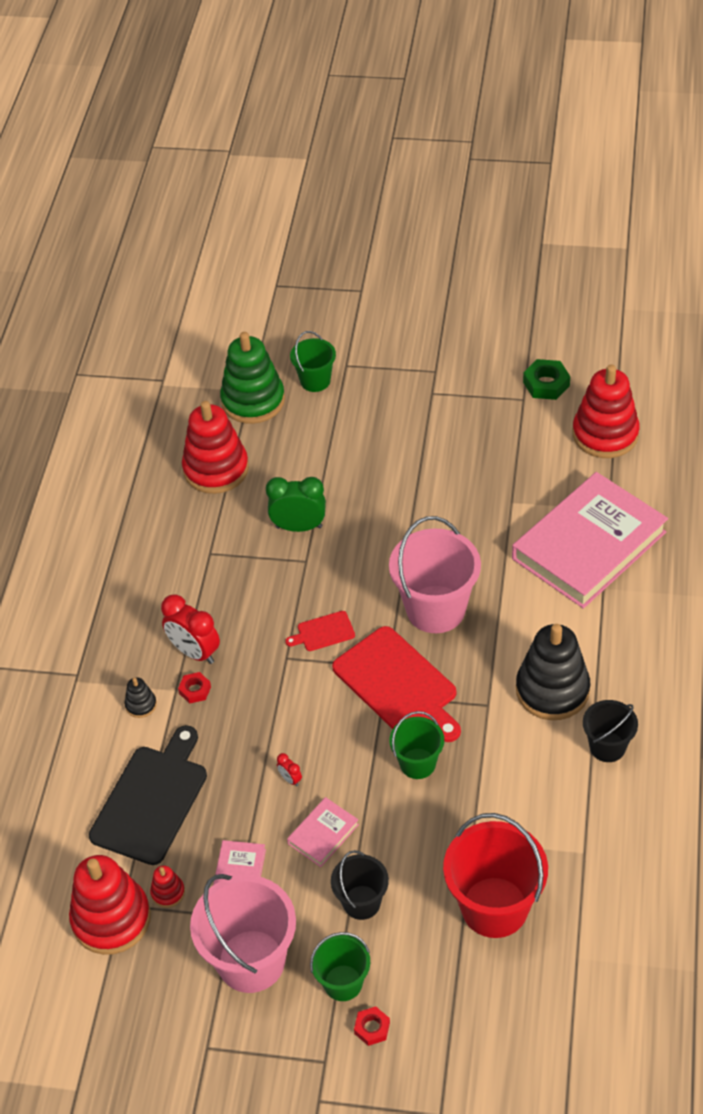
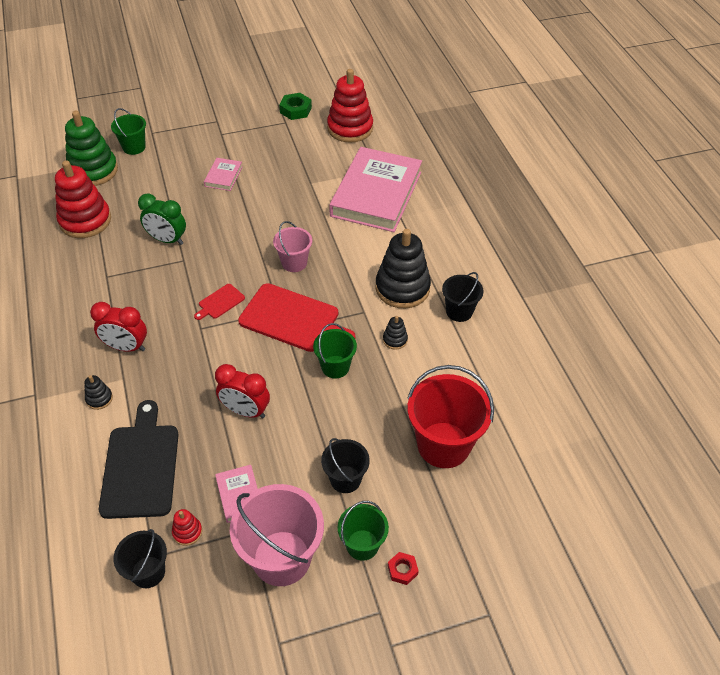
camera: 30 degrees left, 0 degrees up
red stacking toy [69,855,151,955] -> black bucket [113,529,167,588]
red nut [178,672,211,703] -> none
green clock [266,477,326,532] -> green clock turned 135 degrees counterclockwise [138,193,186,245]
red clock [277,753,302,786] -> red clock [215,364,270,418], size x2.26
pink book [287,797,359,867] -> pink book moved to [204,158,243,191]
pink bucket [389,516,481,633] -> pink bucket [273,221,312,272], size x0.57
none -> black stacking toy [383,316,408,350]

